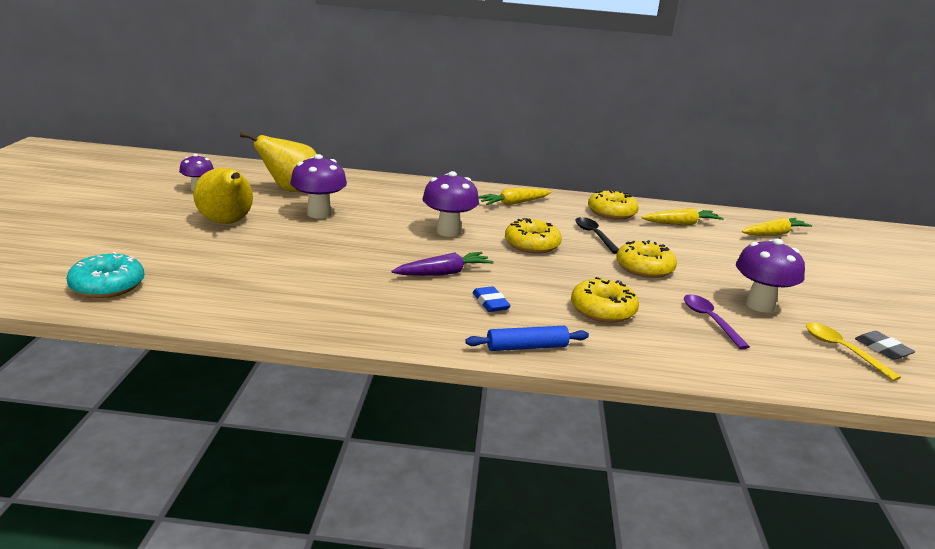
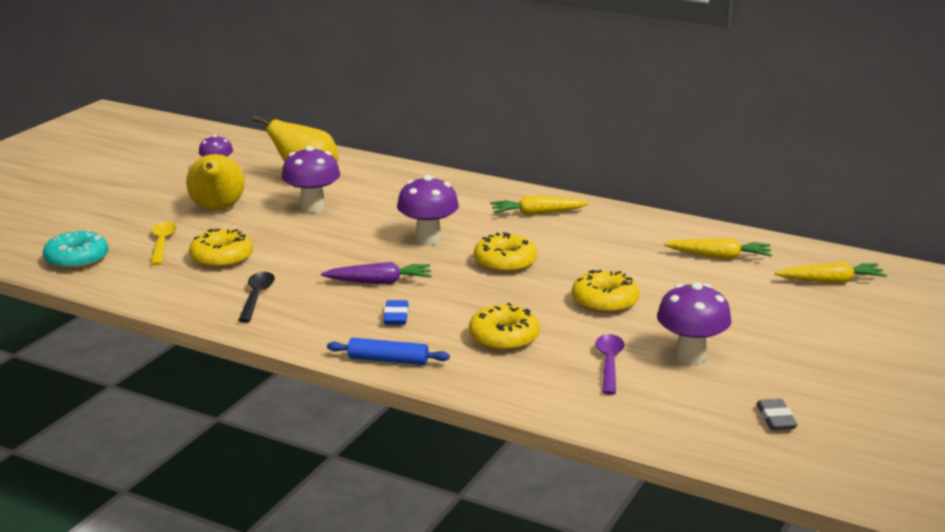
camera: 25 degrees right, 0 degrees up
black spoon [575,217,619,254] -> black spoon moved to [238,272,275,323]
yellow donut [588,190,639,220] -> yellow donut moved to [189,229,253,268]
yellow spoon [806,323,901,381] -> yellow spoon moved to [151,222,177,265]

